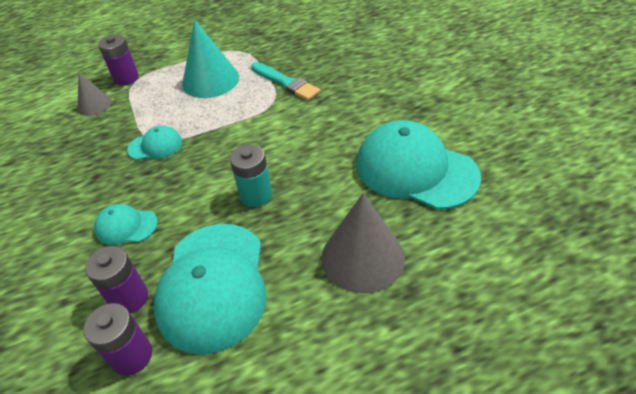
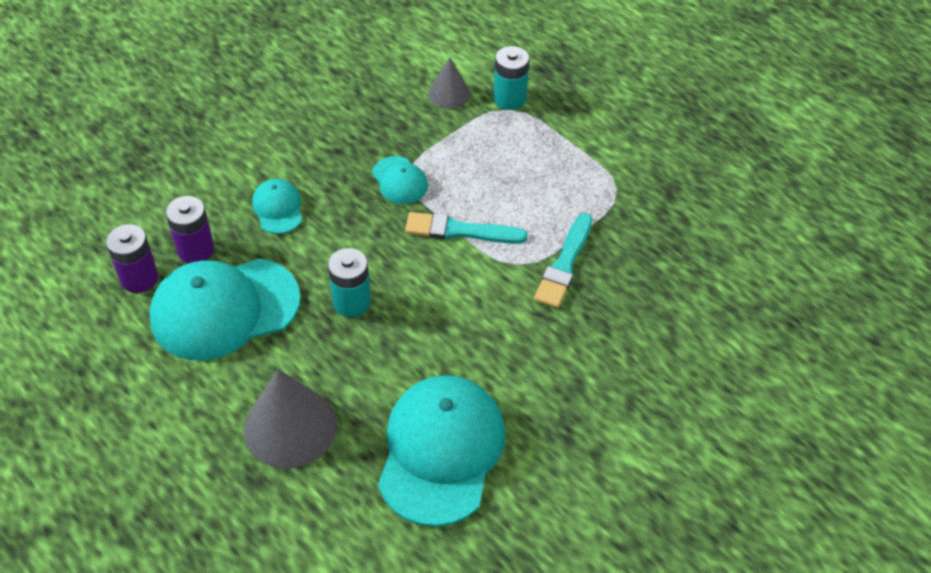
camera: 65 degrees right, 5 degrees up
purple battery [98,35,139,86] -> turquoise battery [493,46,529,110]
turquoise cone [182,20,239,98] -> none
none -> turquoise brush [405,212,528,244]

